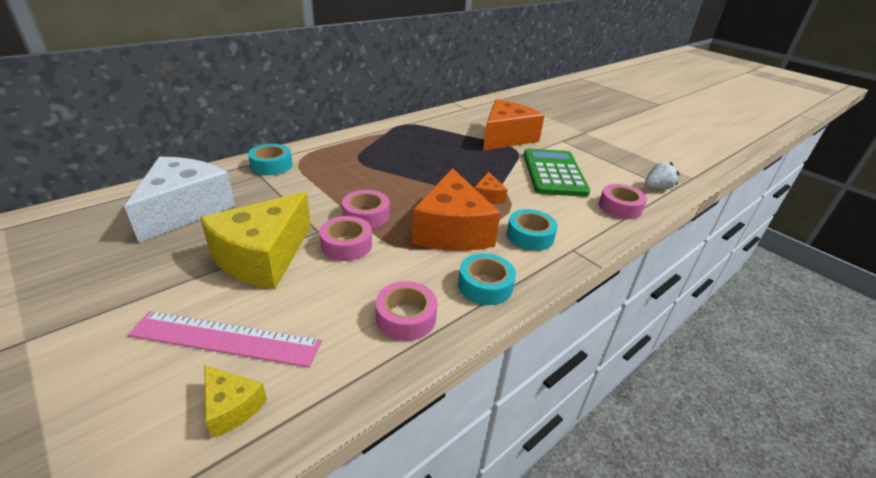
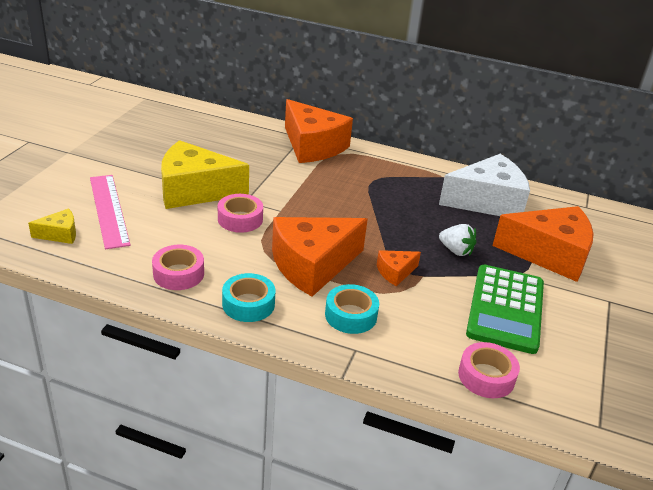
camera: 60 degrees right, 0 degrees up
white cheese [124,157,235,242] -> white cheese moved to [439,154,530,216]
yellow cheese [205,365,267,438] -> yellow cheese turned 120 degrees counterclockwise [28,208,76,244]
turquoise tape [248,144,292,175] -> orange cheese [285,99,353,163]
pink tape [342,190,389,229] -> none
green calculator [523,149,590,197] -> green calculator turned 135 degrees clockwise [466,265,544,354]
white strawberry [645,162,680,189] -> white strawberry moved to [439,224,477,256]

